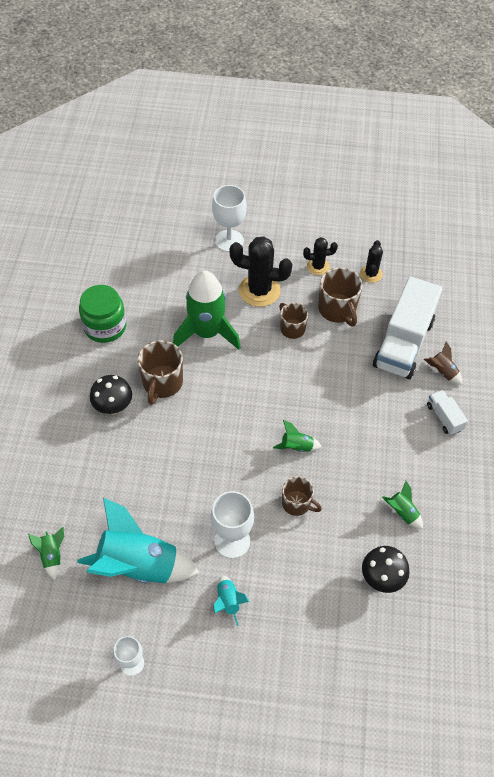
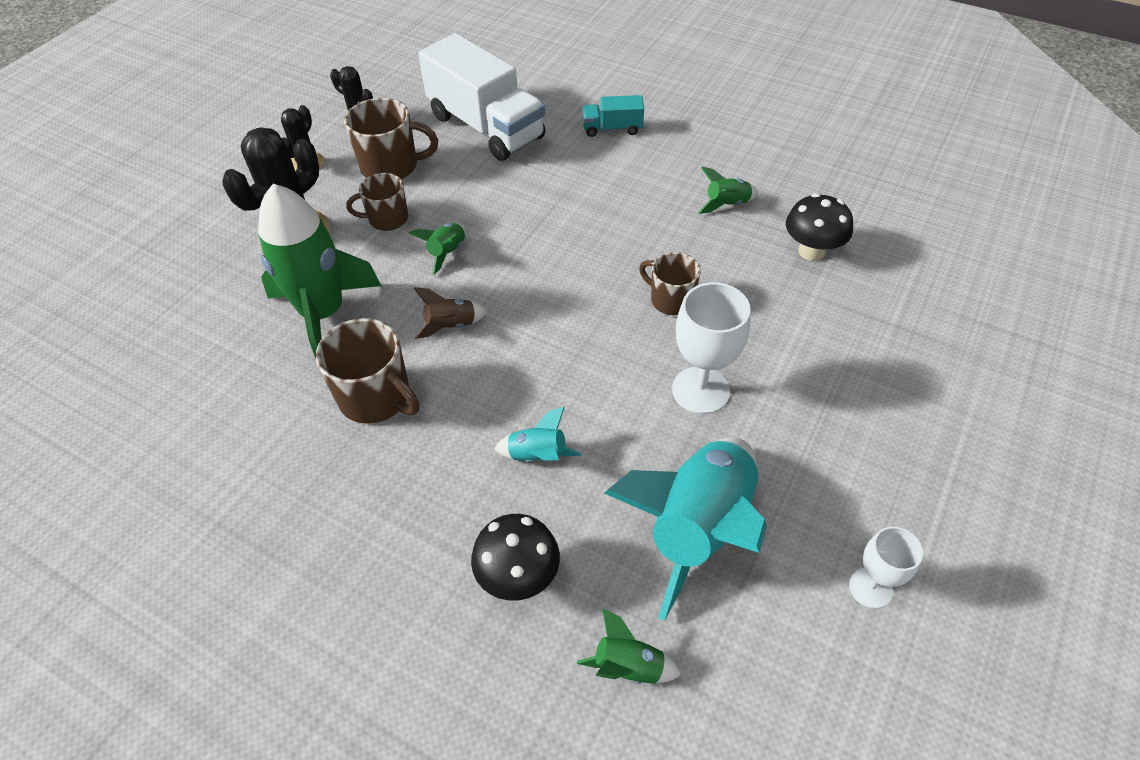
camera: 65 degrees left, 5 degrees down
green jar [79,285,126,343] -> none
black mushroom [90,375,132,414] -> black mushroom moved to [471,514,560,601]
white goblet [212,185,247,252] -> none
turquoise rocket [213,575,249,626] -> turquoise rocket moved to [494,407,582,462]
green rocket [273,420,322,452] -> green rocket moved to [408,223,466,275]
brown mug [282,476,322,516] -> brown mug turned 105 degrees counterclockwise [639,252,701,315]
brown rocket [424,342,462,385] -> brown rocket moved to [414,287,488,339]
white truck [427,390,468,435] -> turquoise truck [583,95,644,137]

